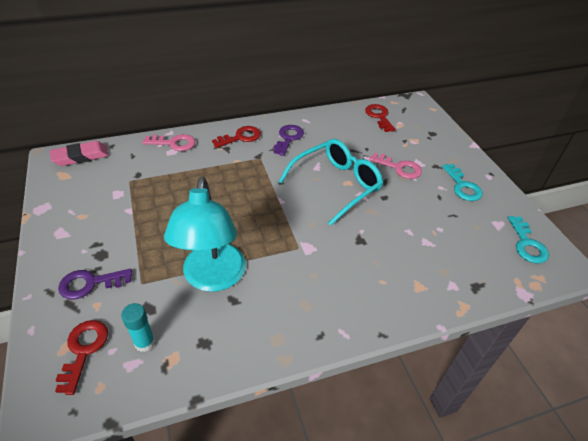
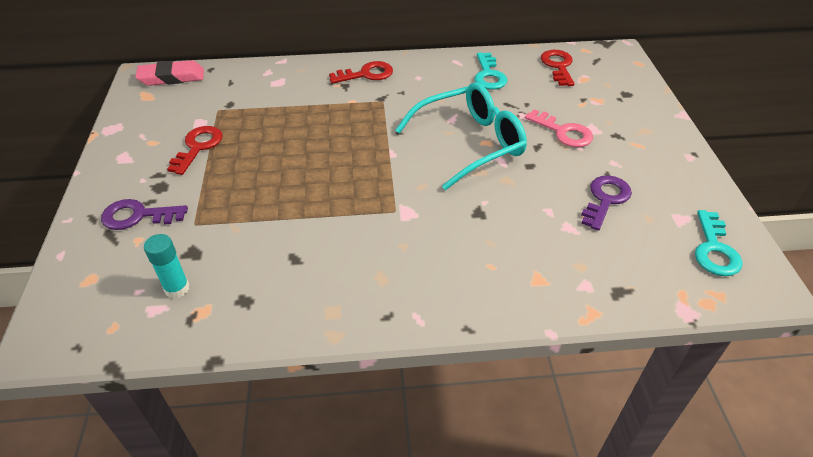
camera: 15 degrees right, 0 degrees up
red key [55,320,108,395] -> red key moved to [167,126,223,175]
pink key [142,134,195,151] -> none
turquoise lamp [164,177,246,292] -> none
purple key [274,125,304,156] -> purple key moved to [581,175,632,231]
turquoise key [442,164,483,201] -> turquoise key moved to [474,52,508,89]

